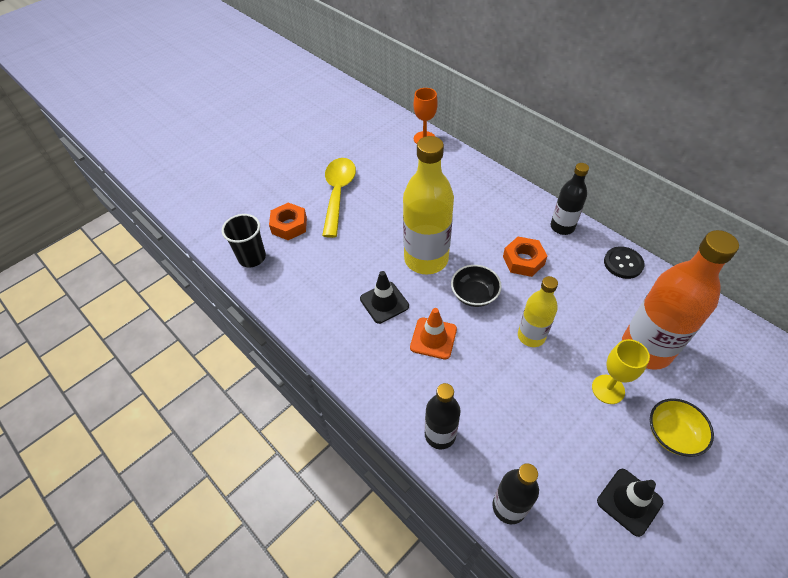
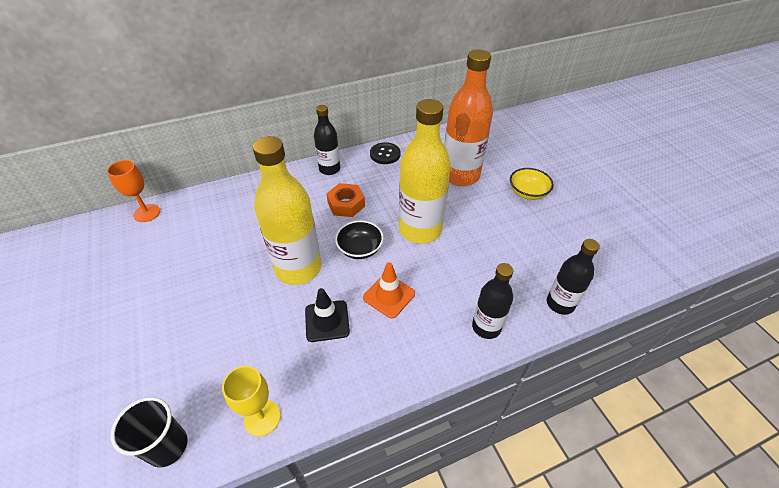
camera: 70 degrees left, 5 degrees down
orange nut [269,203,307,240] -> none
yellow spoon [322,158,356,238] -> none
yellow bottle [518,276,558,347] -> yellow bottle [399,99,451,244], size x1.76
yellow goblet [592,339,650,404] -> yellow goblet moved to [222,366,281,437]
black traffic cone [597,469,663,537] -> none

